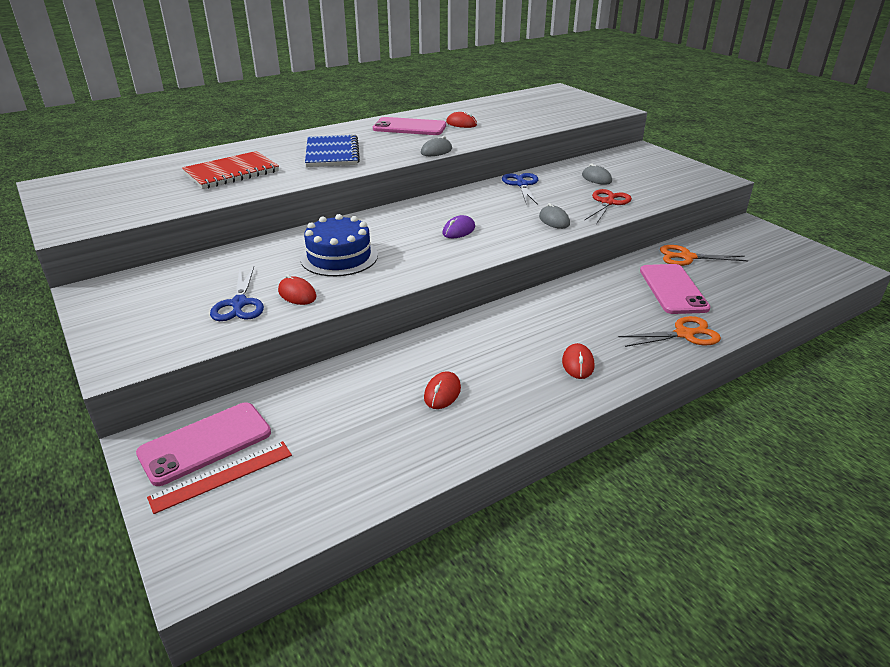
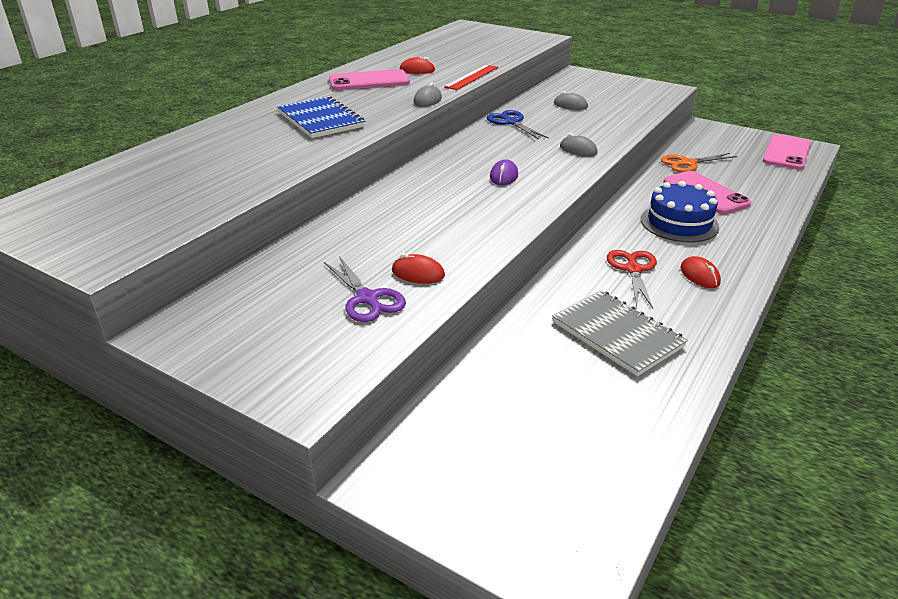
camera: 25 degrees left, 0 degrees up
pink phone [136,402,271,486] -> pink phone moved to [763,134,811,170]
red ruler [147,441,292,514] -> red ruler moved to [444,65,498,90]
red notebook [182,151,279,189] -> none
blue scissors [210,266,264,321] -> purple scissors [324,256,406,322]
blue cake [300,214,378,276] -> blue cake moved to [641,181,719,242]
red mouse [424,371,461,409] -> grey notebook [552,290,688,376]
red scissors [584,189,632,224] -> red scissors moved to [607,250,657,309]
orange scissors [619,316,721,347] -> none

